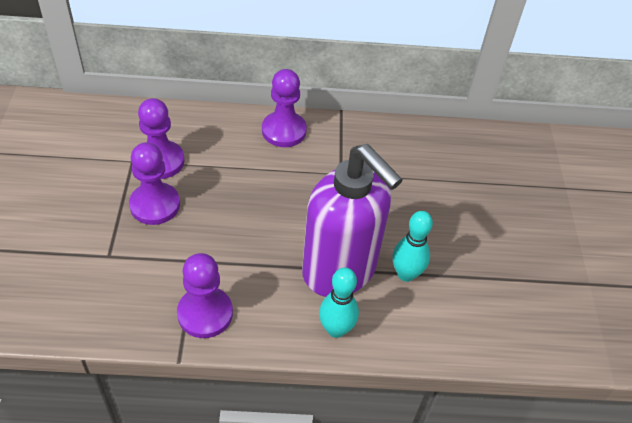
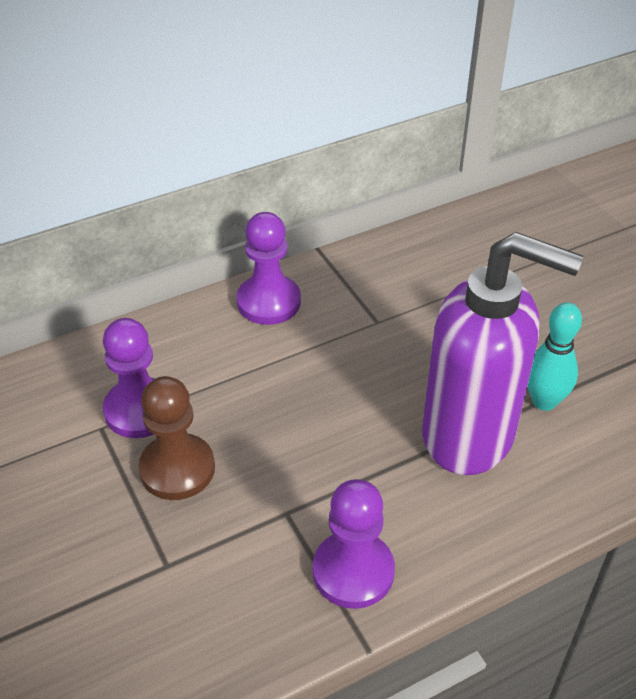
camera: 25 degrees left, 5 degrees down
purple pawn [129,142,180,225] -> brown pawn [138,376,215,500]
turquoise bowling pin [319,267,359,338] -> none

